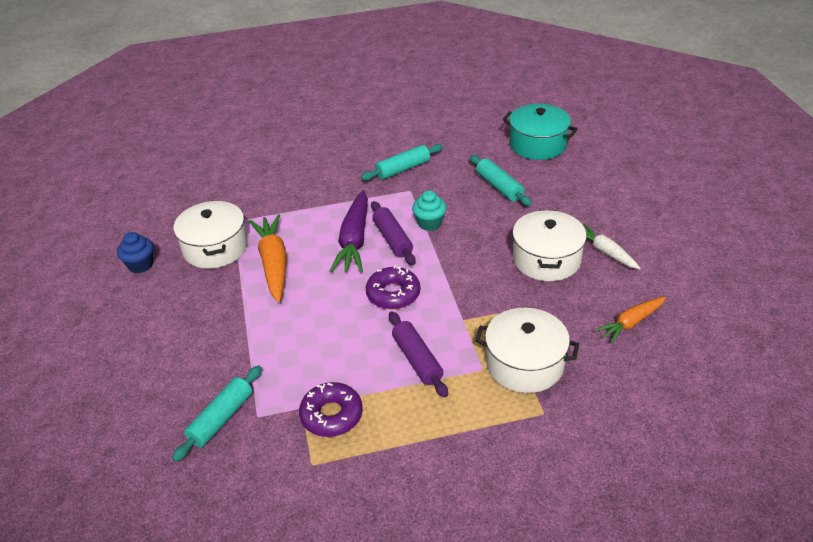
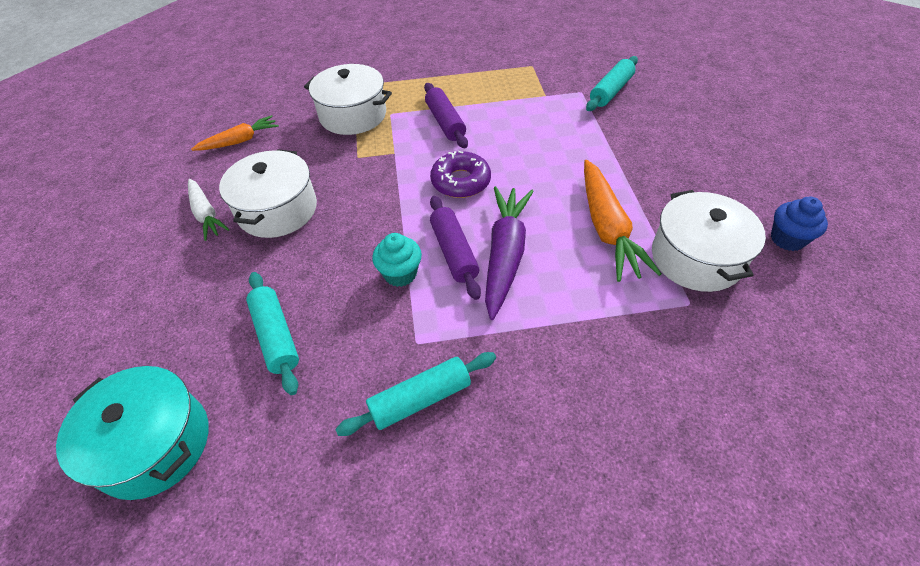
camera: 175 degrees left, 10 degrees up
purple donut [299,382,363,437] -> none

